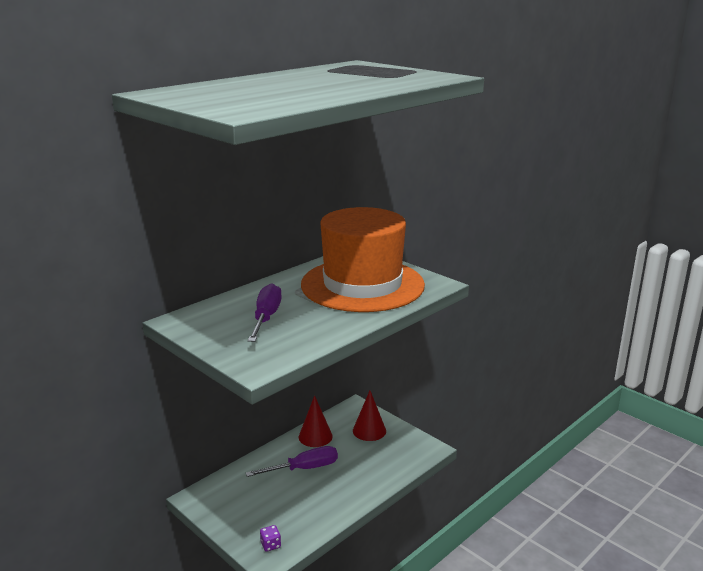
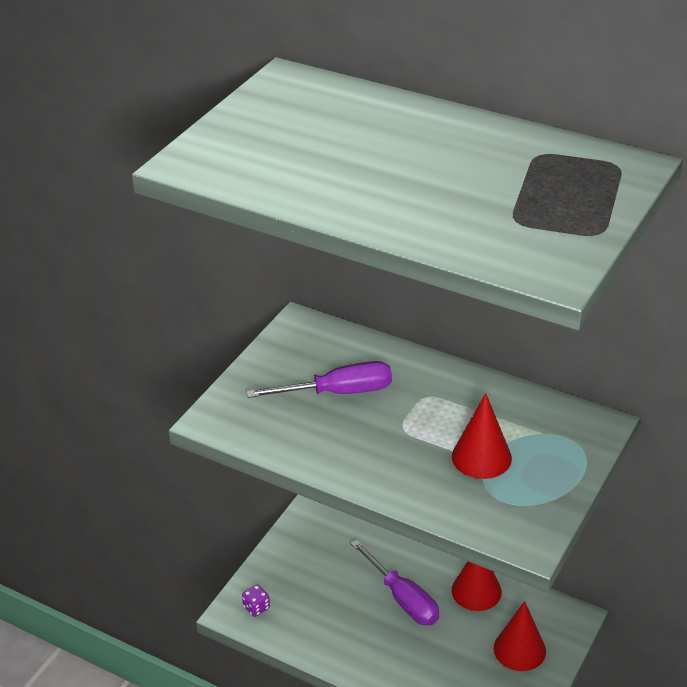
camera: 75 degrees right, 15 degrees up
orange hat [301,207,425,312] -> red cone [452,393,512,479]

